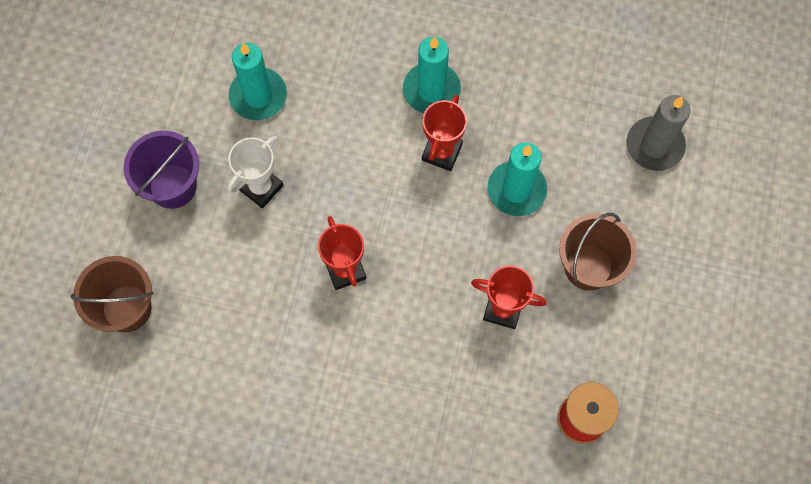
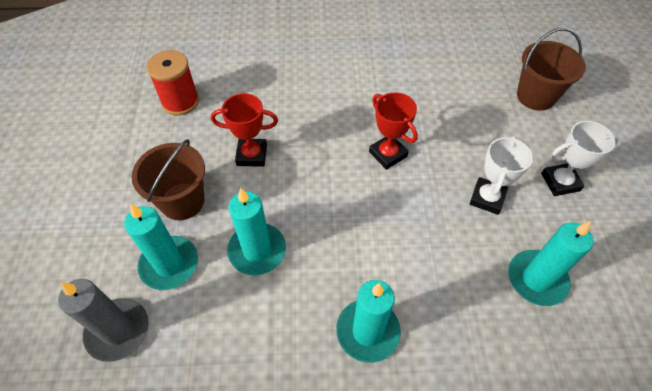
camera: 165 degrees right, 15 degrees down
purple bucket [124,131,199,209] -> white trophy [541,121,619,196]
red trophy [422,95,467,171] -> none
none -> turquoise candle [124,204,198,290]

